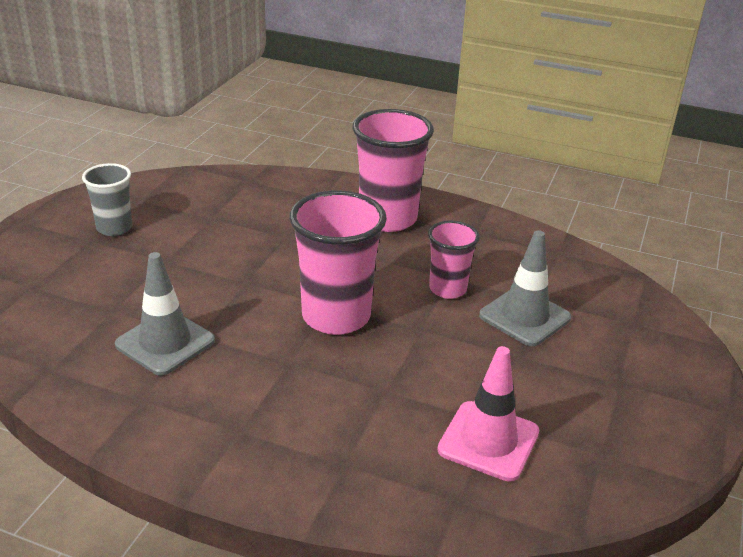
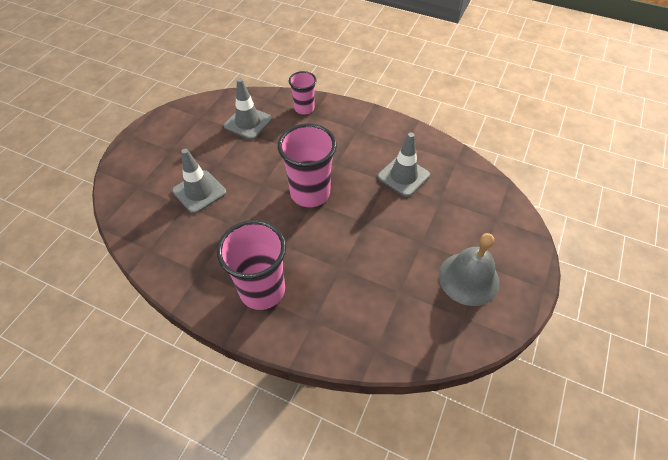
camera: 175 degrees left, 20 degrees up
grey cup [82,163,132,236] -> grey bell [439,233,500,306]
pink cup [428,221,480,299] -> pink cup moved to [289,71,317,115]
pink traffic cone [437,346,539,482] -> grey traffic cone [224,78,272,140]

